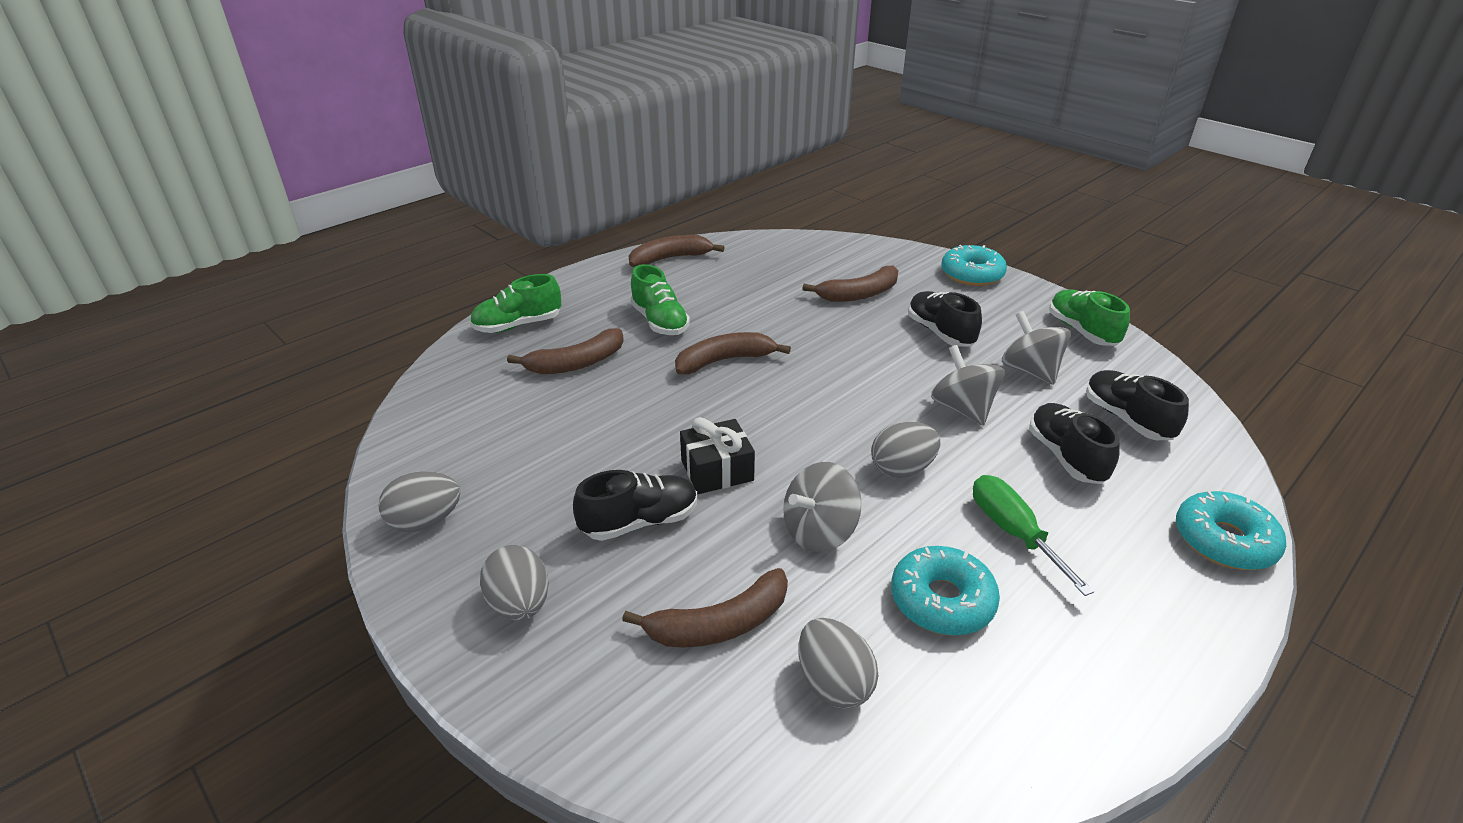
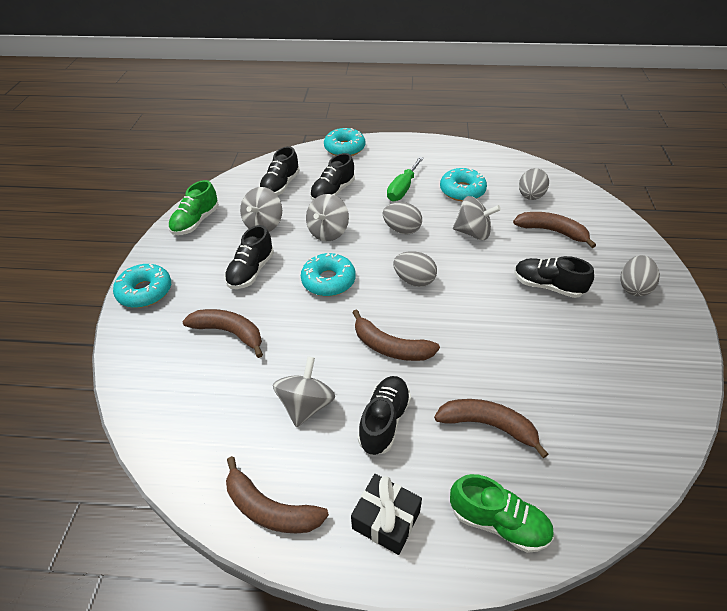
camera: 130 degrees left, 10 degrees up
grey egg [378,471,461,532] -> grey egg moved to [393,251,437,287]
green shoe [631,264,690,335] -> black shoe [358,376,411,455]
black gift [680,417,755,494] -> black gift moved to [351,474,422,555]
none -> grey spinning top [273,356,335,428]
none -> turquoise donut [301,253,356,296]

